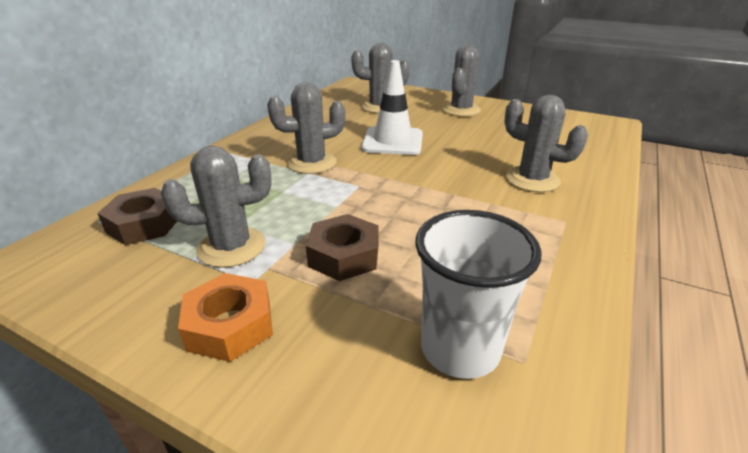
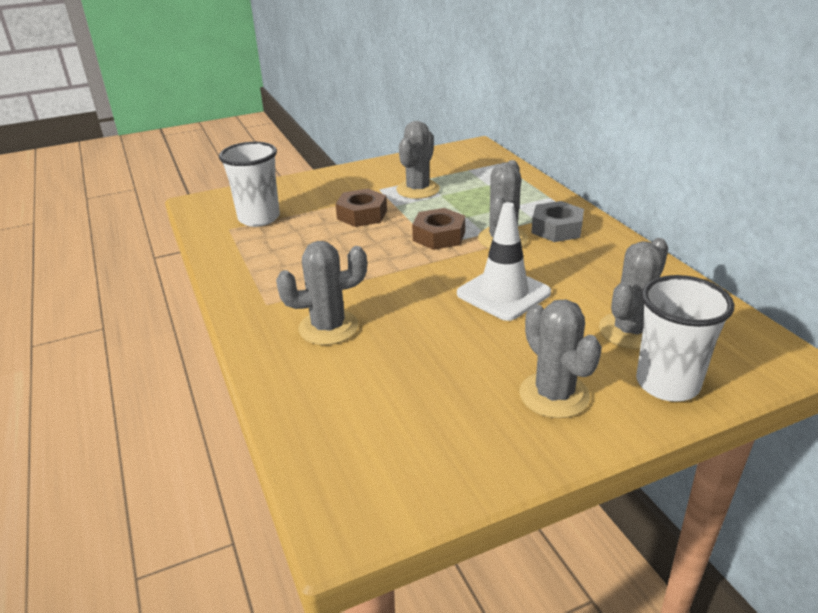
camera: 130 degrees right, 0 degrees up
brown nut [97,188,177,245] -> brown nut moved to [412,208,465,250]
orange nut [178,273,273,362] -> none
none -> grey nut [531,201,584,242]
none -> white cup [636,275,734,402]

